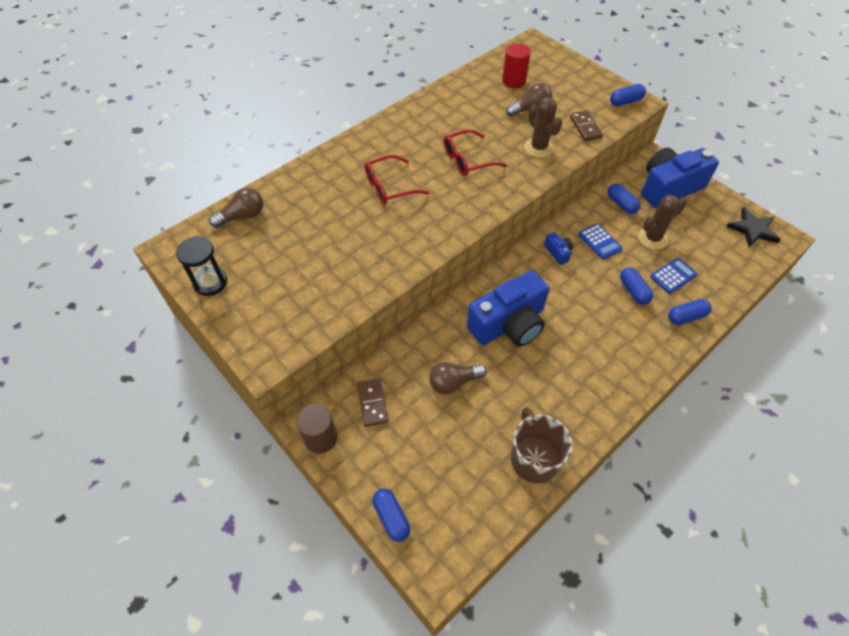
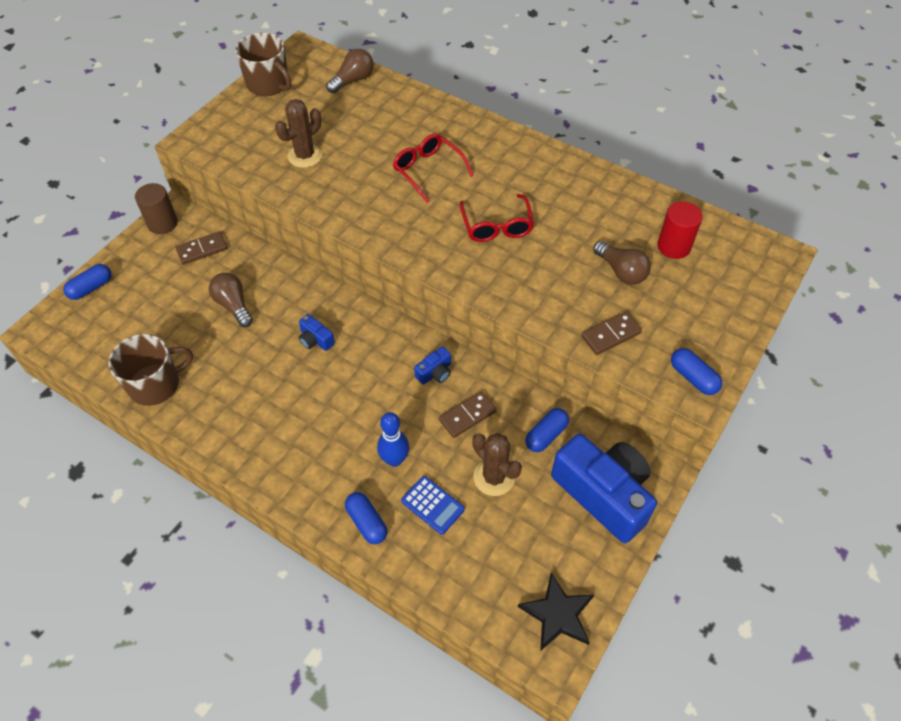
camera: 75 degrees right, 0 degrees up
black hourglass [176,237,227,296] -> brown mug [235,33,292,96]
brown light bulb [209,188,263,228] -> brown light bulb turned 90 degrees counterclockwise [326,49,373,93]
red glasses [443,129,507,176] -> red glasses turned 150 degrees counterclockwise [460,194,534,242]
blue camera [467,270,549,347] -> blue camera [299,314,335,351], size x0.41
brown cactus [524,97,563,158] -> brown cactus moved to [275,99,322,168]
blue calculator [578,224,623,260] -> brown domino [439,391,497,438]
blue capsule [620,267,653,305] -> blue bowling pin [377,412,409,467]

